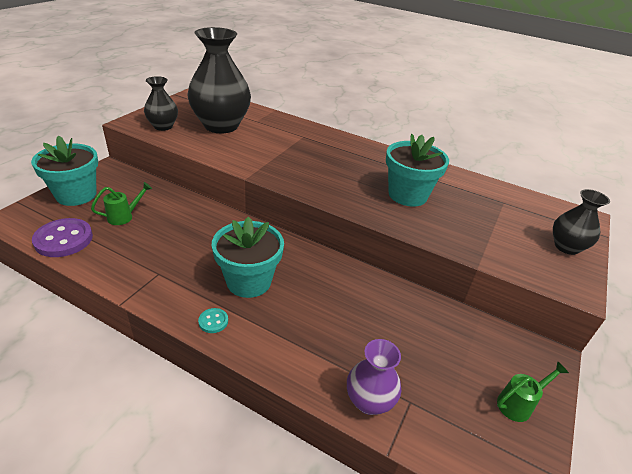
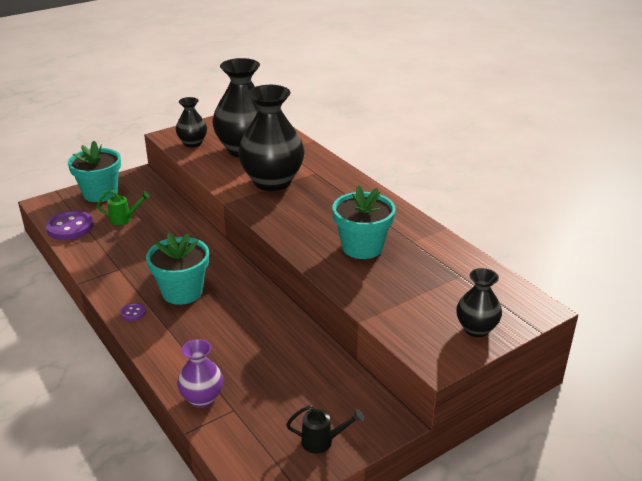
camera: 30 degrees right, 5 degrees down
turquoise button [198,308,228,333] -> purple button [120,303,146,321]
green watering can [497,361,569,422] -> black watering can [286,405,364,454]
none -> black vase [238,85,305,191]

